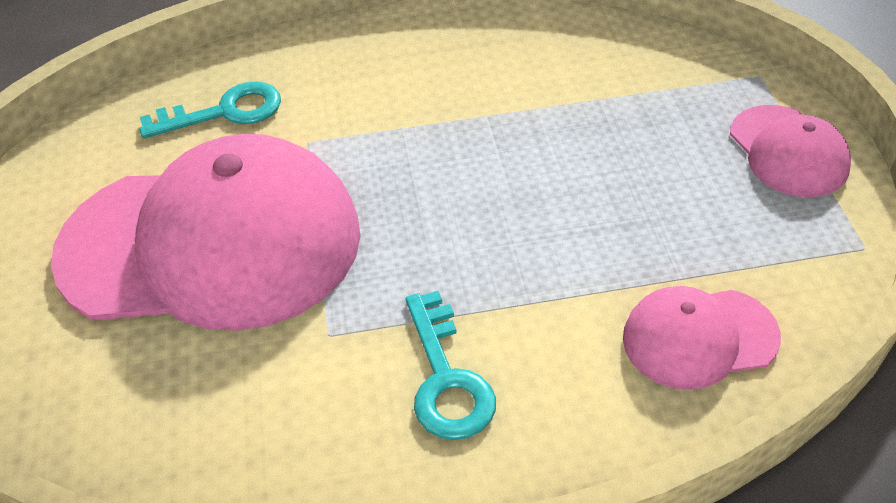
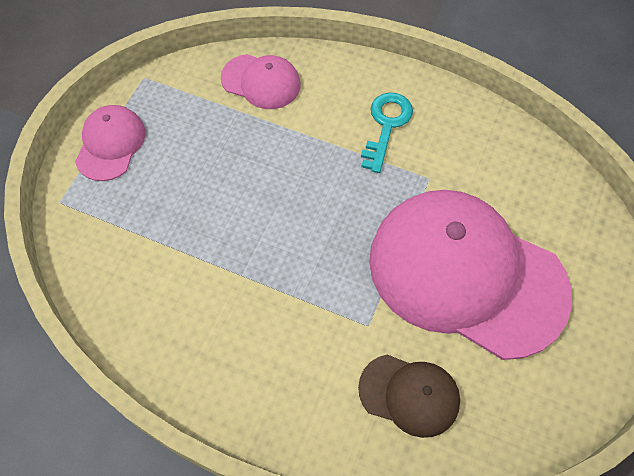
camera: 150 degrees left, 15 degrees up
turquoise key [139,81,281,138] -> brown cap [358,355,460,438]

